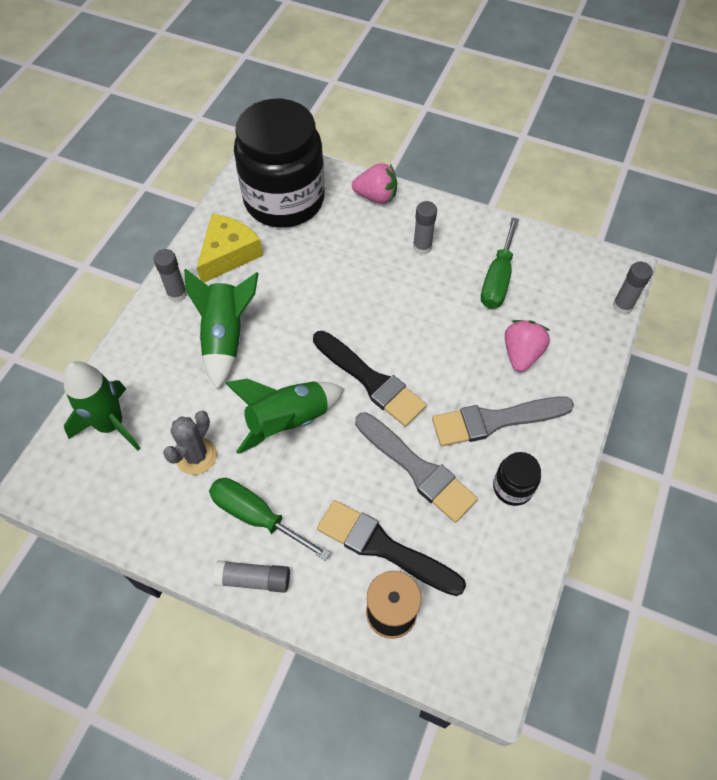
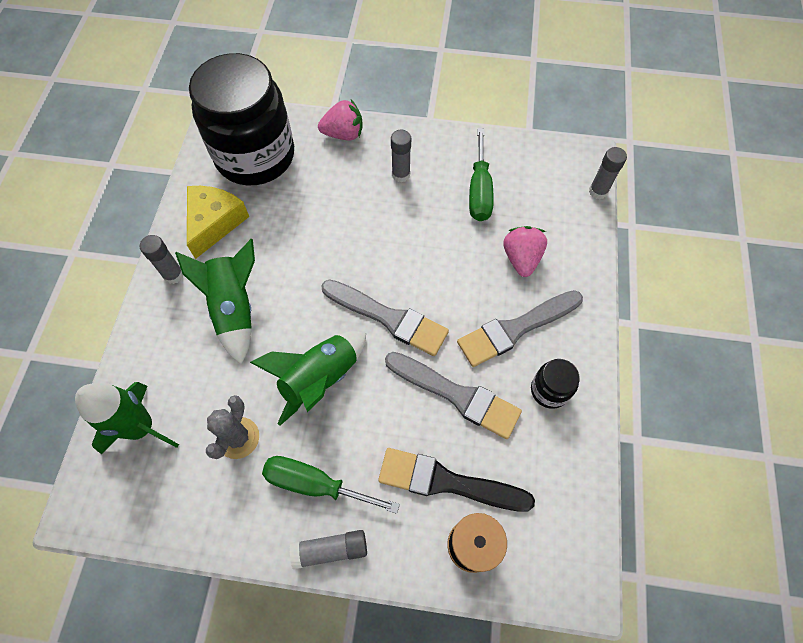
camera: 15 degrees left, 5 degrees up
black brush [313,331,427,427] -> grey brush [321,279,449,356]

